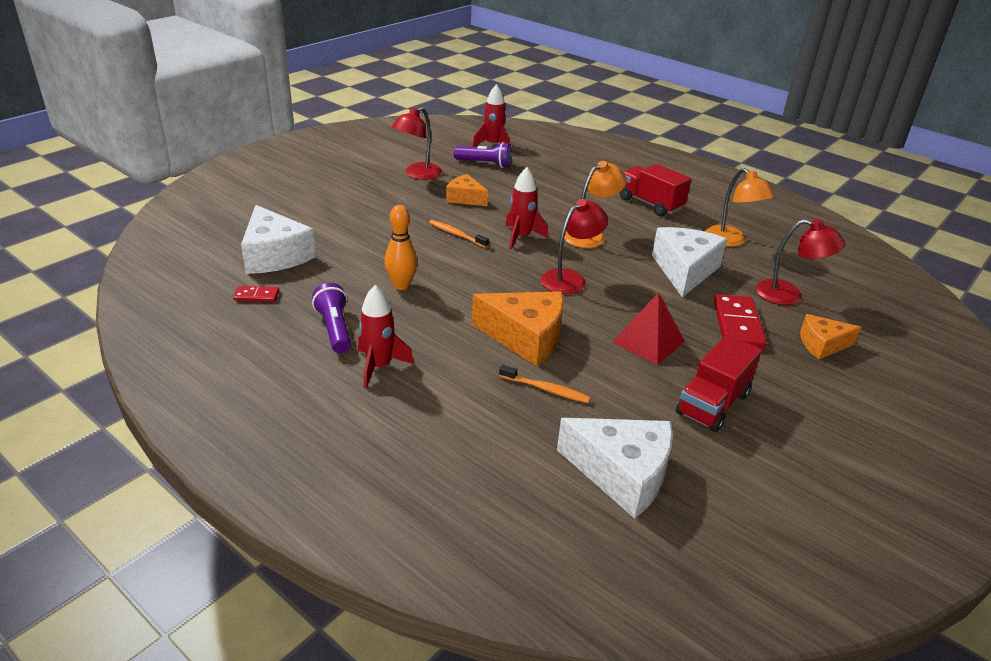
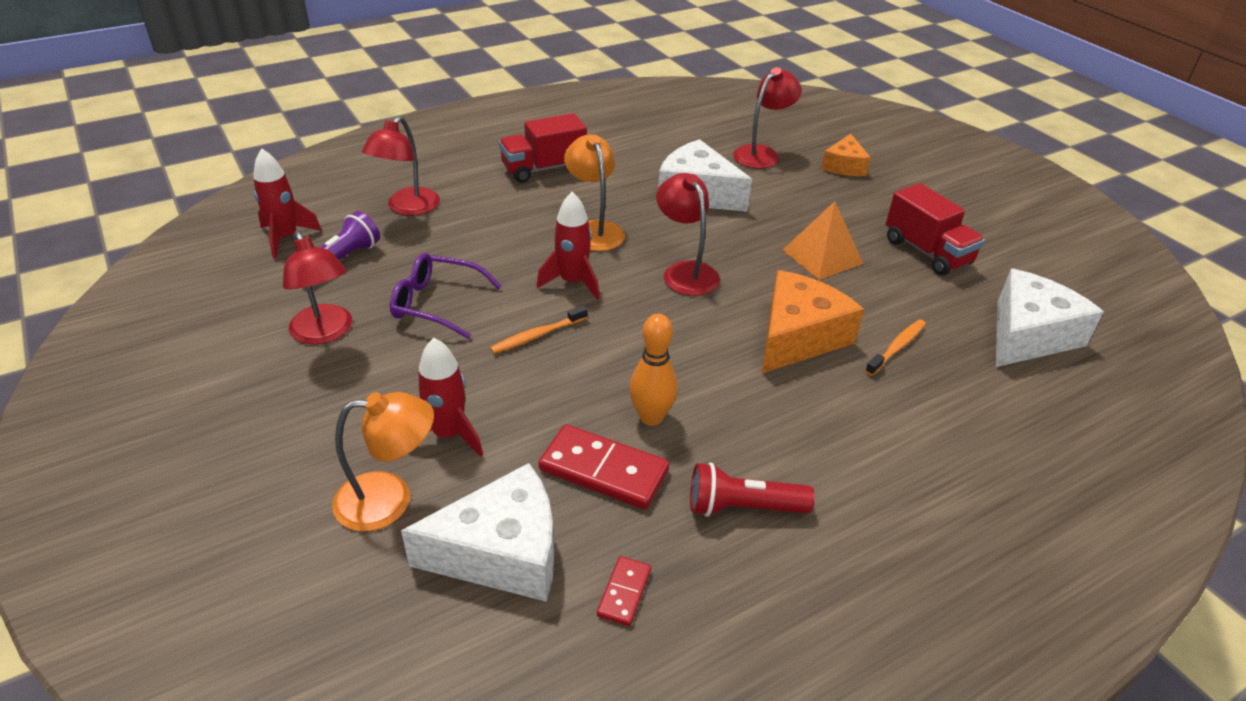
camera: 70 degrees left, 5 degrees up
purple flashlight [312,283,351,353] -> red flashlight [690,463,815,517]
red rocket [358,285,414,389] -> red rocket moved to [419,338,483,457]
orange cheese [446,174,488,206] -> purple glasses [390,253,501,339]
red pyramid [612,292,685,365] -> orange pyramid [783,201,863,280]
orange lamp [705,168,775,247] -> orange lamp moved to [332,392,434,531]
red domino [714,294,767,349] -> red domino moved to [538,424,669,509]
none -> red lamp [362,116,440,216]

